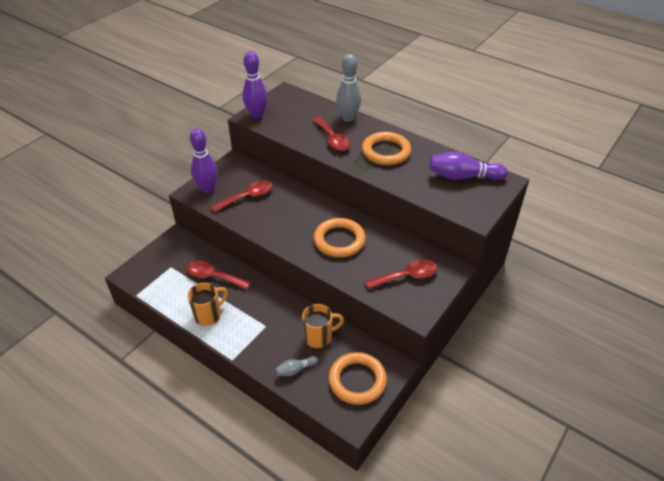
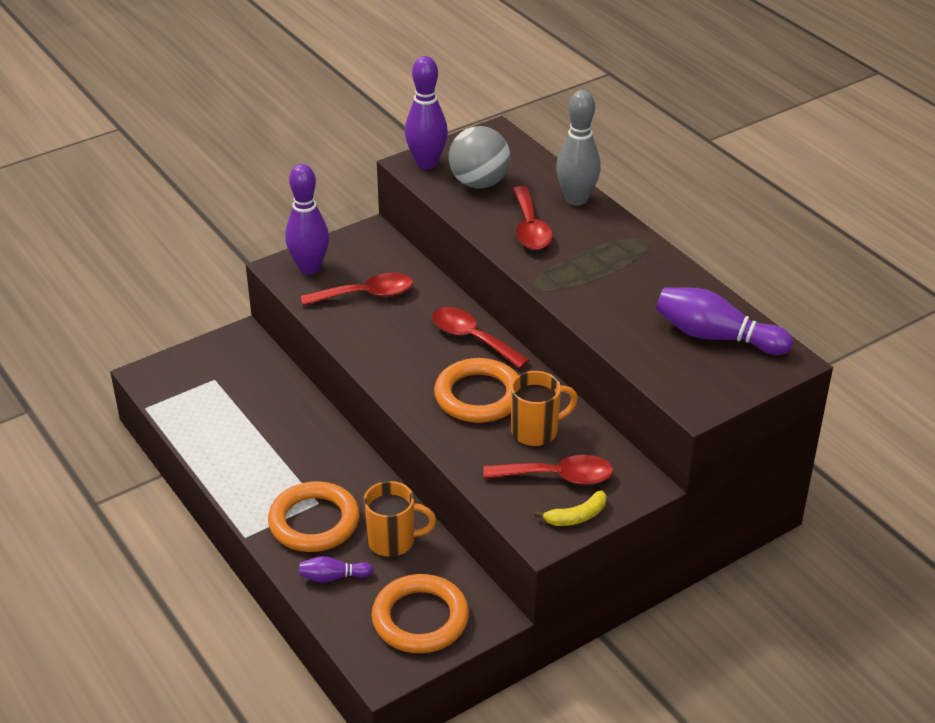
camera: 20 degrees right, 5 degrees down
red spoon [186,261,251,290] -> red spoon moved to [432,307,529,369]
orange mug [187,283,228,326] -> orange mug moved to [511,371,578,446]
grey bowling pin [275,356,318,376] -> purple bowling pin [299,556,373,583]
orange ring [362,132,411,165] -> orange ring moved to [268,481,359,552]
none -> grey ball [449,126,510,189]
none -> yellow banana [534,490,606,526]

